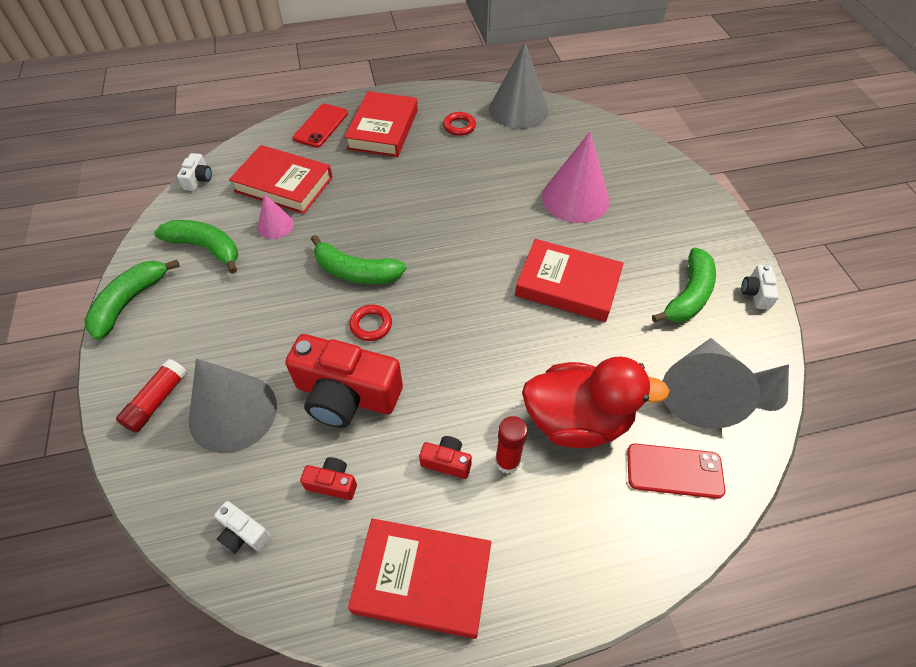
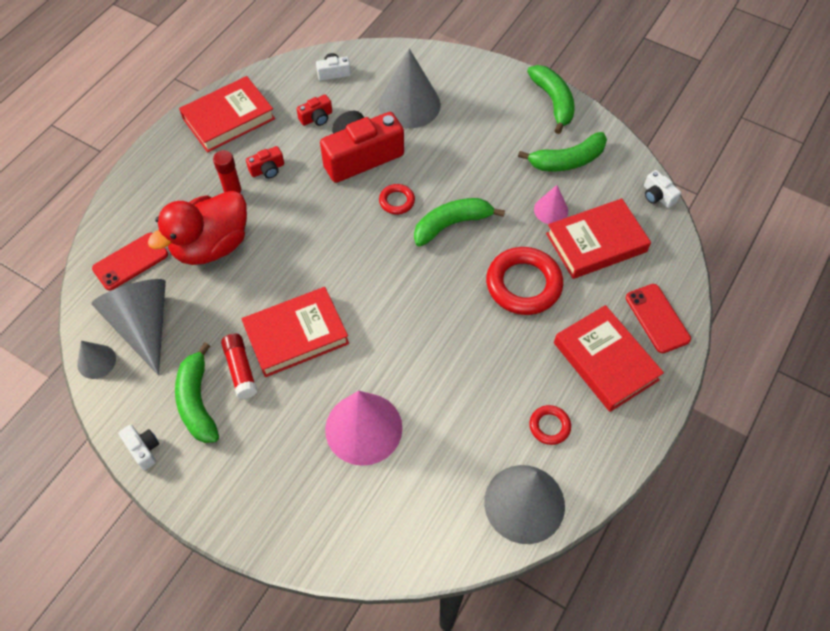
camera: 135 degrees right, 5 degrees up
red glue stick [116,359,187,433] -> red glue stick moved to [221,334,257,399]
none -> red ring [486,247,563,315]

